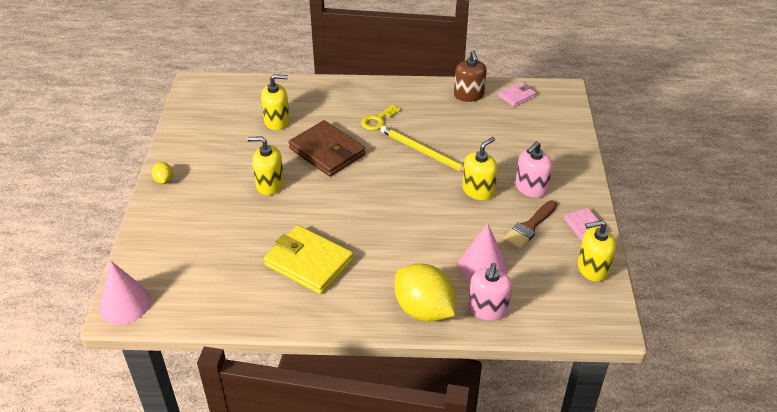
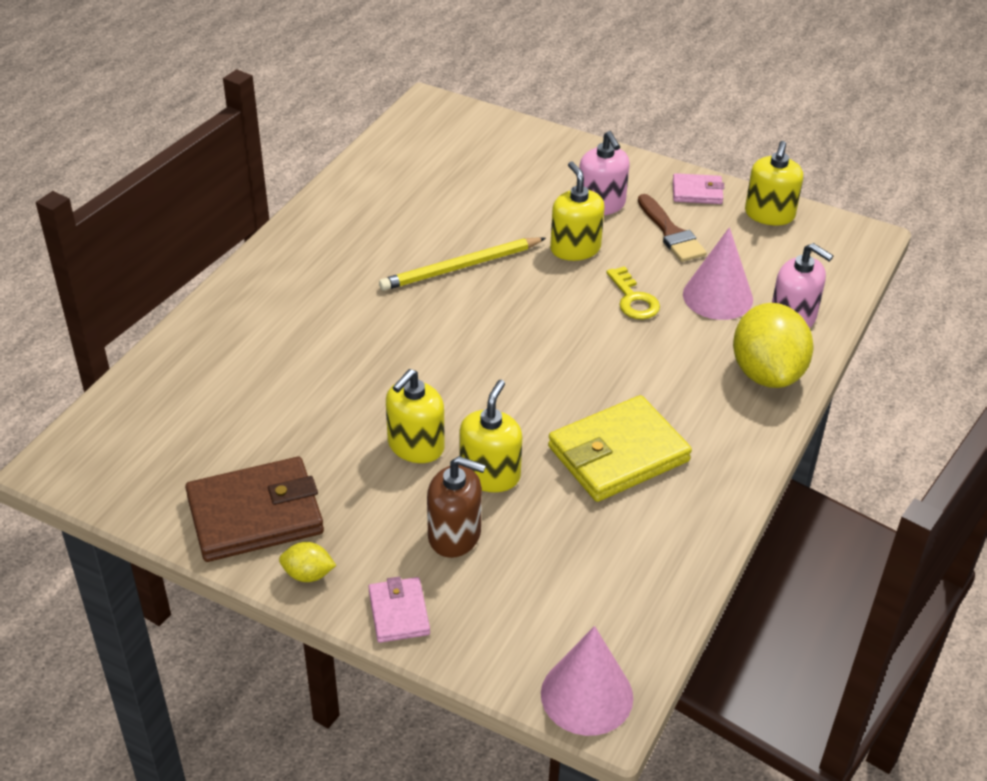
camera: 65 degrees left, 0 degrees up
yellow soap dispenser [261,74,290,130] -> yellow soap dispenser moved to [460,380,522,492]
brown wallet [289,120,365,177] -> brown wallet moved to [185,457,324,562]
yellow key [361,104,401,130] -> yellow key moved to [606,266,660,319]
yellow lemon [395,263,455,322] -> yellow lemon turned 75 degrees counterclockwise [733,303,813,388]
brown soap dispenser [454,50,487,102] -> brown soap dispenser moved to [427,456,486,558]
pink wallet [498,82,536,107] -> pink wallet moved to [368,577,430,643]

